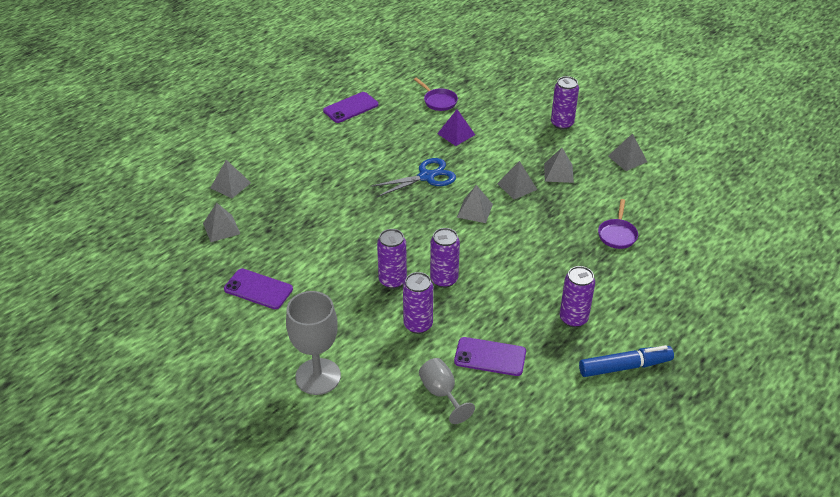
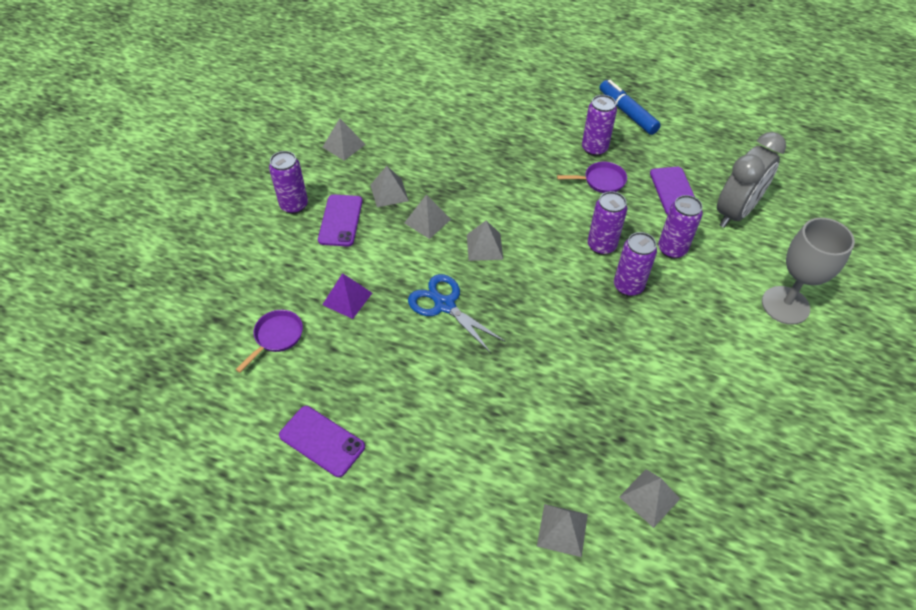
camera: 110 degrees left, 10 degrees up
purple phone [224,269,293,309] -> purple phone moved to [318,194,363,246]
grey goblet [419,358,475,424] -> grey clock [717,132,786,228]
purple pan [598,199,638,249] -> purple pan moved to [557,162,627,193]

